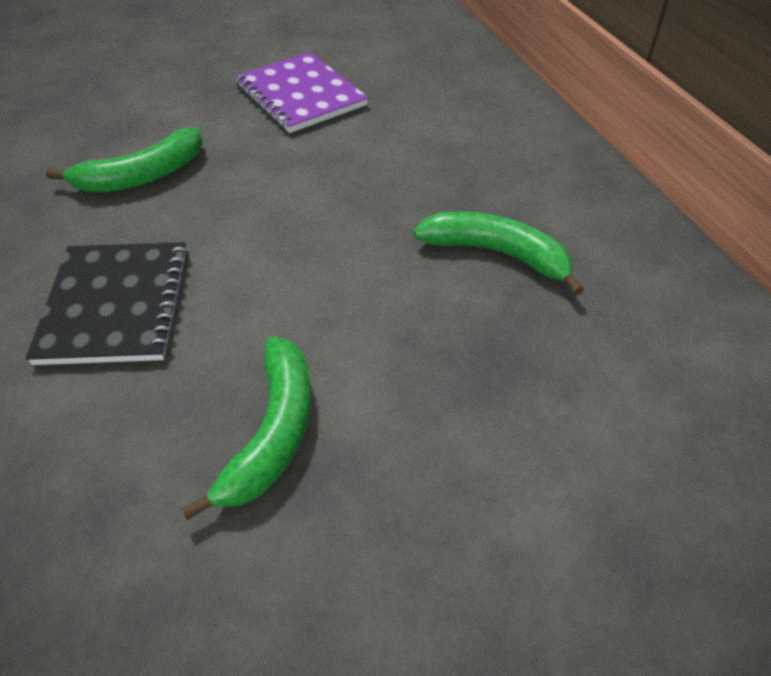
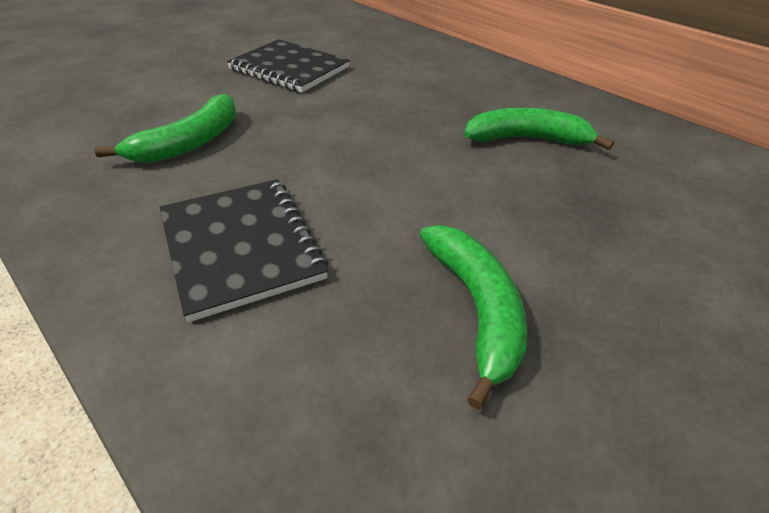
camera: 25 degrees left, 5 degrees down
purple notebook [234,52,368,133] -> black notebook [227,39,350,93]

